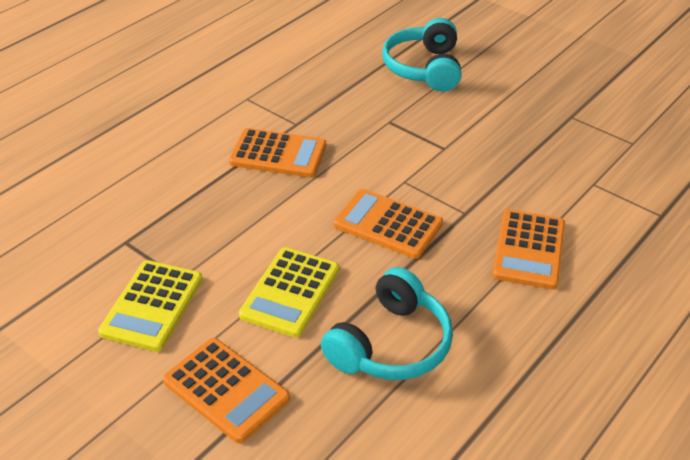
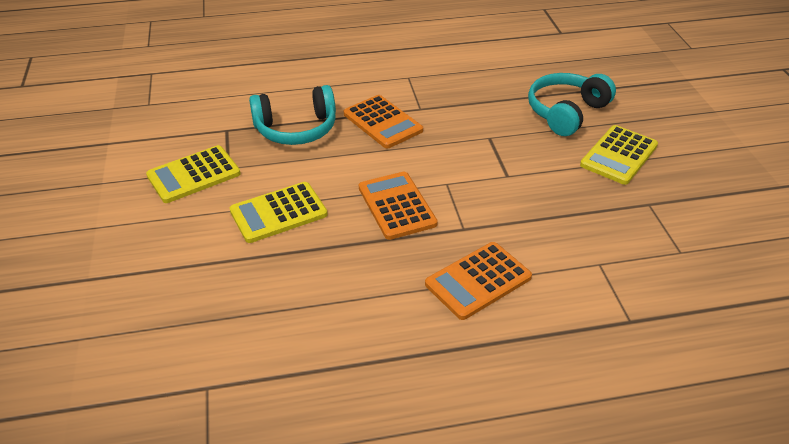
camera: 40 degrees right, 0 degrees up
orange calculator [163,338,290,443] -> none
turquoise headphones [321,267,453,380] -> turquoise headphones moved to [249,85,336,145]
none -> yellow calculator [580,125,658,185]

